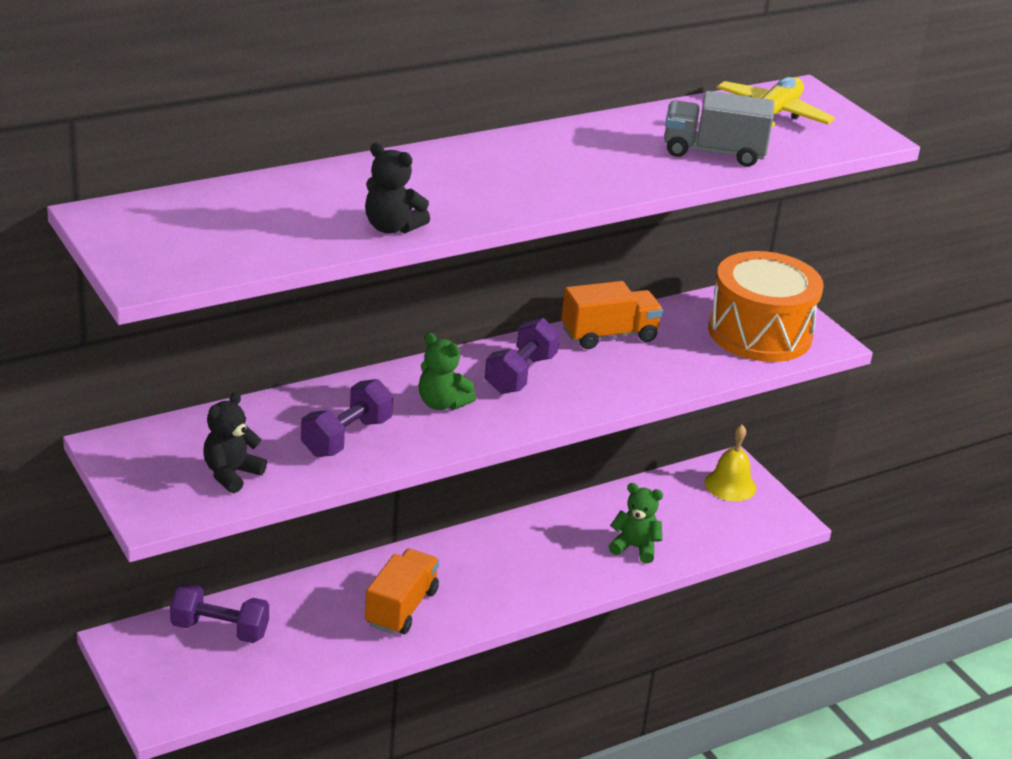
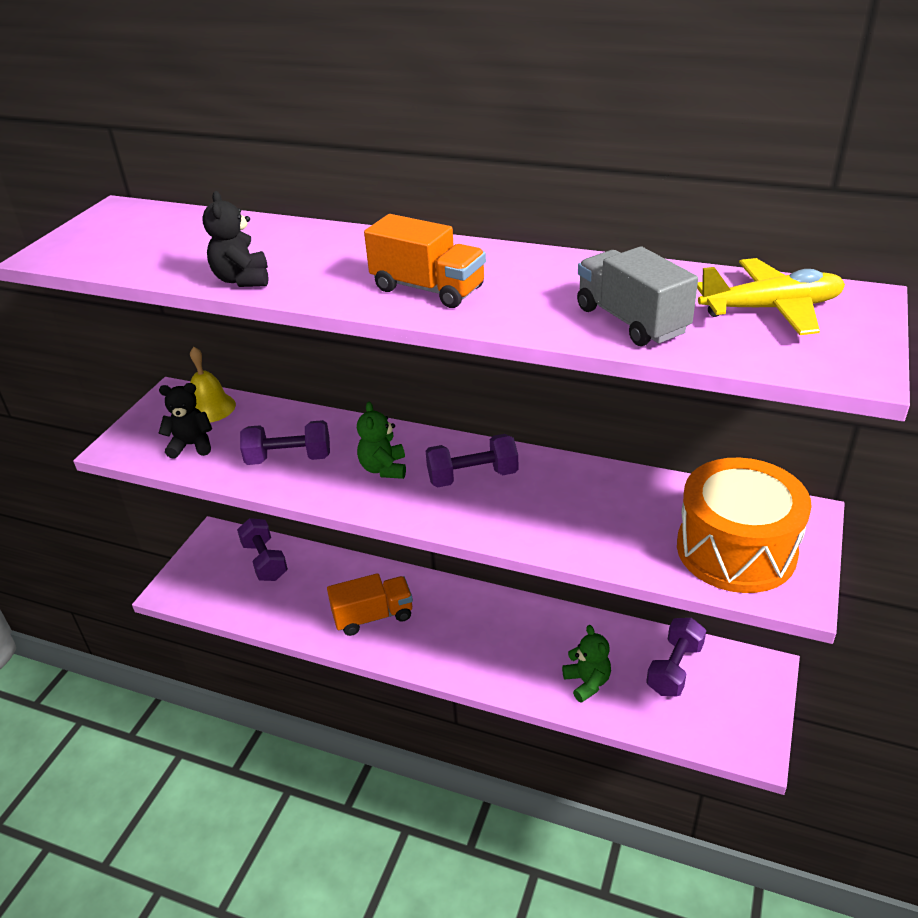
camera: 55 degrees right, 5 degrees up
orange truck [561,281,663,349] -> orange truck moved to [364,214,486,308]
yellow bell [704,424,756,501] -> yellow bell moved to [190,346,236,423]
none -> purple dumbbell [646,618,706,696]

